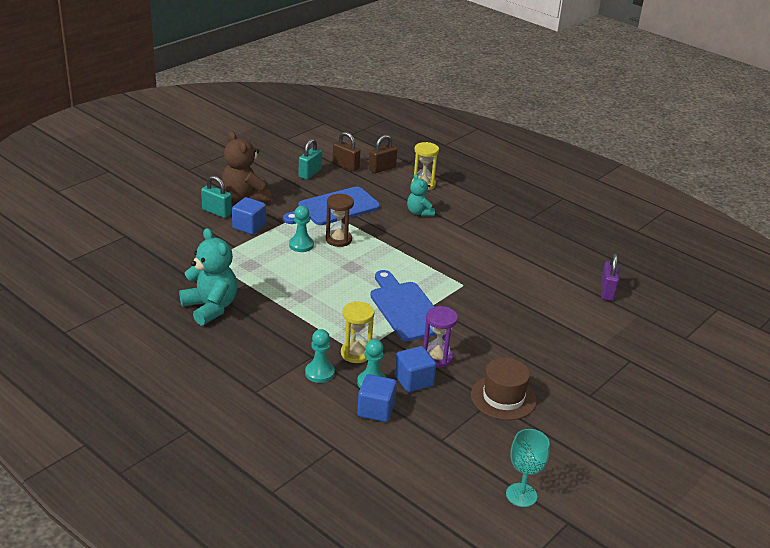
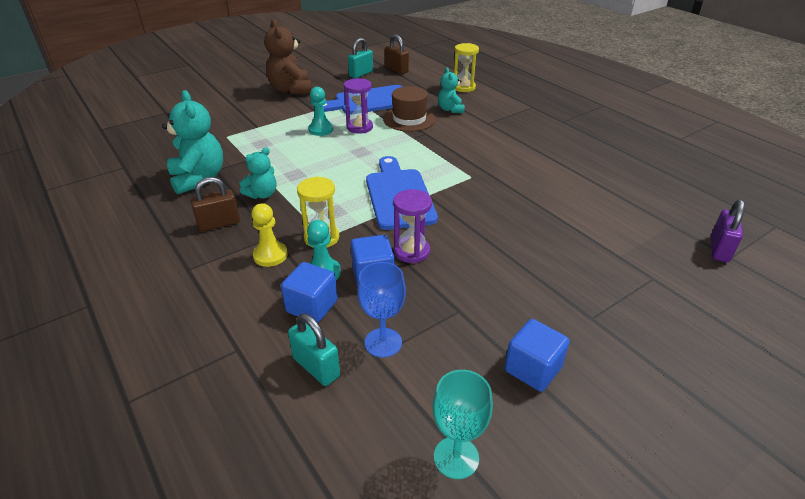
camera: 15 degrees right, 5 degrees up
turquoise padlock [201,175,232,218] -> turquoise padlock moved to [288,313,340,386]
blue cube [232,197,266,235] -> blue cube moved to [504,319,570,392]
turquoise pawn [305,329,335,383] -> yellow pawn [251,203,288,267]
brown hourglass [326,194,354,247] -> purple hourglass [344,78,373,134]
brown padlock [369,135,397,173] -> brown padlock moved to [191,177,240,232]
brown hat [471,358,537,420] -> brown hat moved to [383,86,436,132]
purple padlock [601,253,619,301] -> purple padlock moved to [711,200,745,262]
none -> turquoise teddy bear [239,147,277,199]
none -> blue goblet [357,262,406,358]

